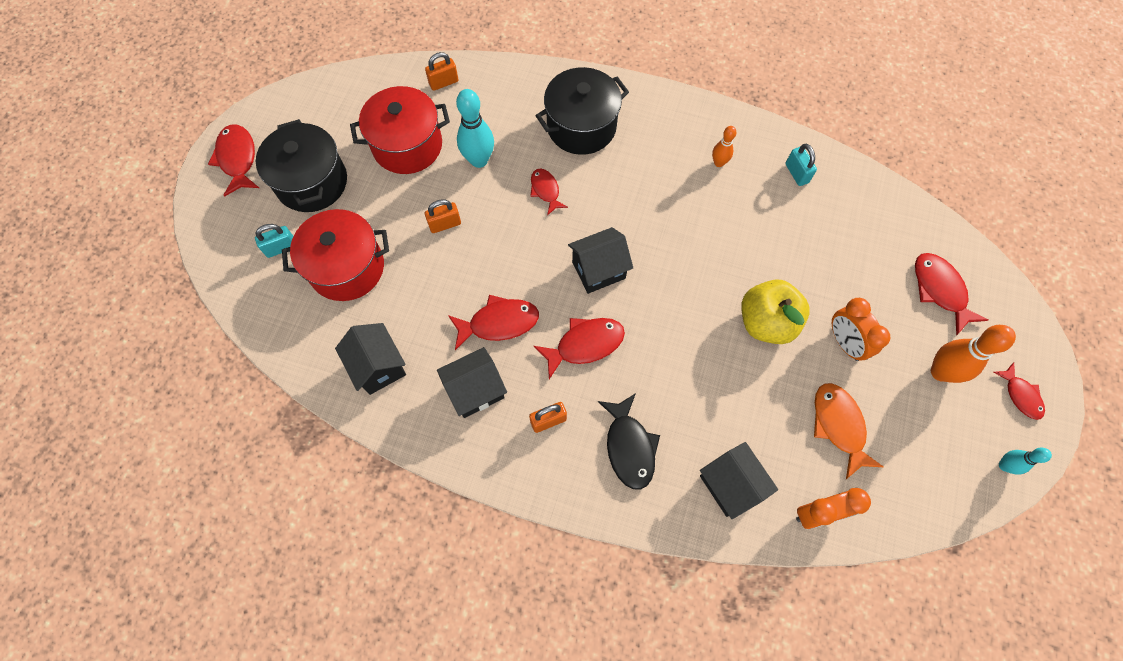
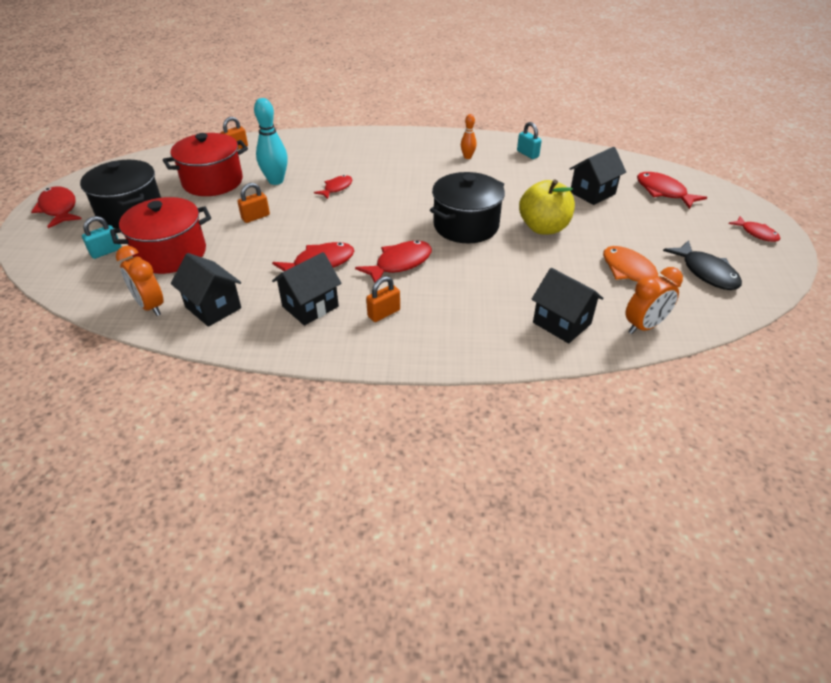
camera: 15 degrees left, 25 degrees down
red fish [530,169,568,215] -> red fish turned 75 degrees clockwise [314,175,352,199]
black pot [536,67,629,155] -> black pot moved to [430,172,505,243]
black house [568,227,633,294] -> black house moved to [570,147,626,205]
black fish [598,393,660,490] -> black fish moved to [663,240,742,290]
orange clock [832,298,891,361] -> orange clock moved to [116,246,164,316]
orange bowling pin [931,325,1016,383] -> none
turquoise bowling pin [999,448,1052,474] -> none

